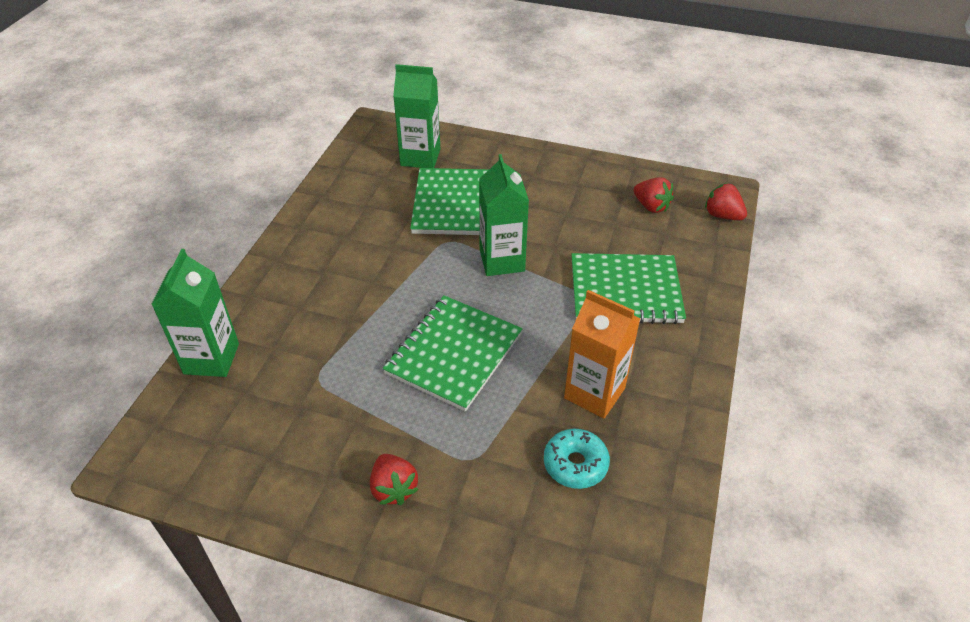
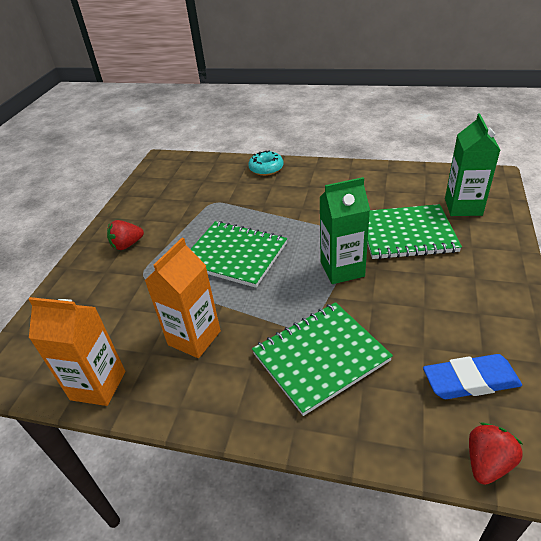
camera: 90 degrees right, 5 degrees down
green carton [151,249,239,377] -> none
turquoise donut [544,429,610,489] -> turquoise donut moved to [248,150,283,176]
green notebook [572,253,686,324] -> green notebook turned 60 degrees clockwise [252,302,393,416]
red strawberry [633,177,674,213] -> blue eraser [423,354,522,399]
none -> orange carton [28,297,125,406]

